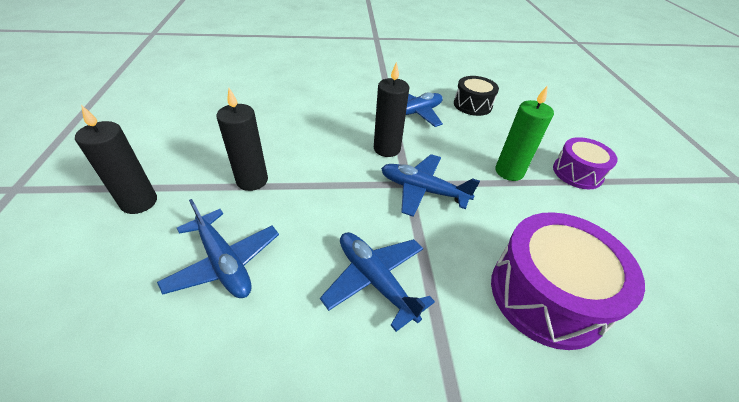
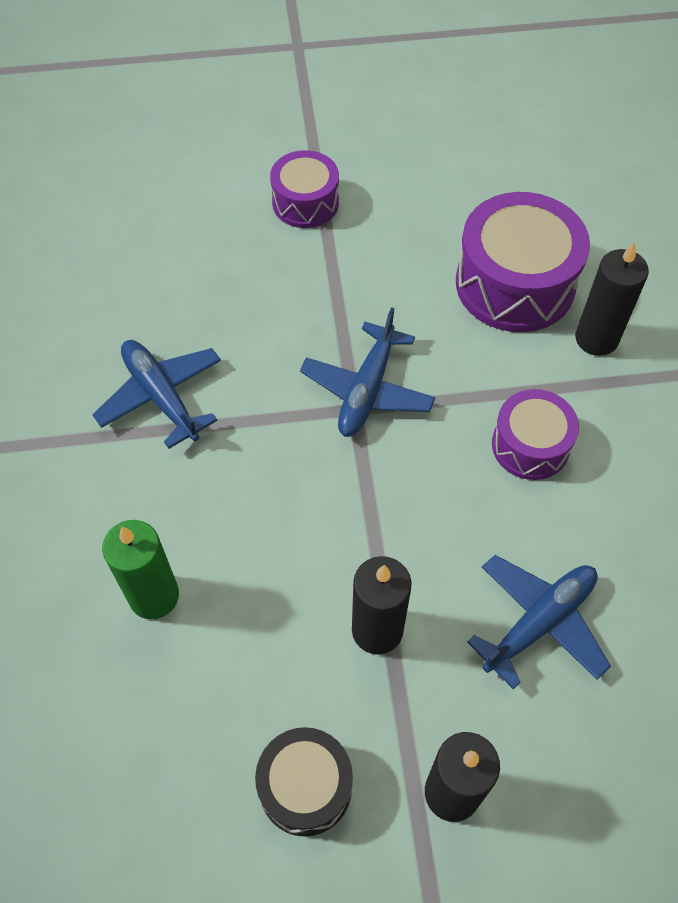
camera: 90 degrees left, 15 degrees up
blue plane [320,232,435,332] -> purple drum [492,389,579,480]
black candle [374,62,410,157] -> black candle moved to [575,242,649,356]
black drum [454,76,499,116] -> black drum moved to [255,727,353,836]
green candle [495,85,554,181] -> green candle moved to [102,520,179,619]

